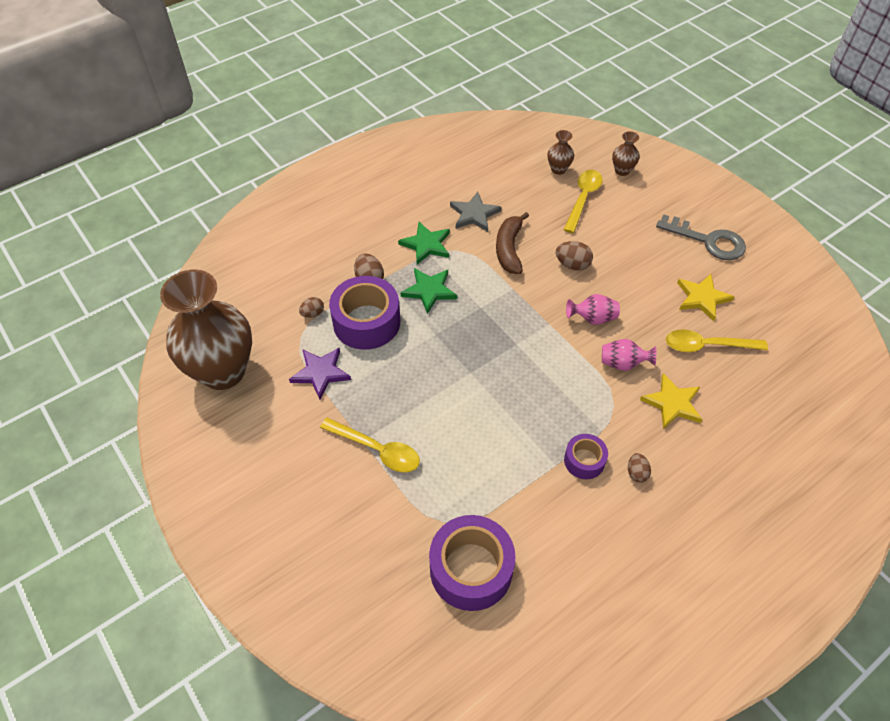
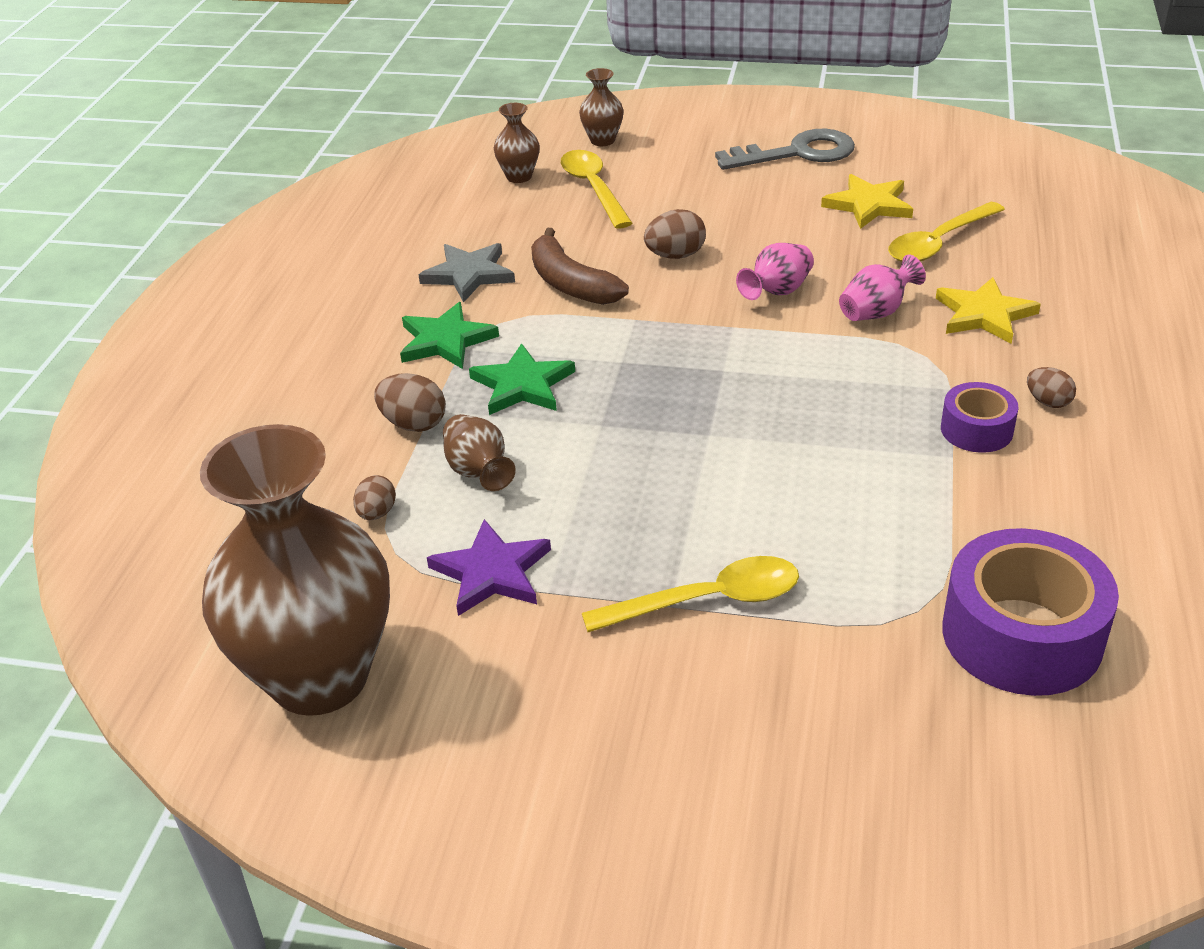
camera: 40 degrees left, 15 degrees down
purple tape [329,276,400,350] -> brown vase [443,414,516,491]

